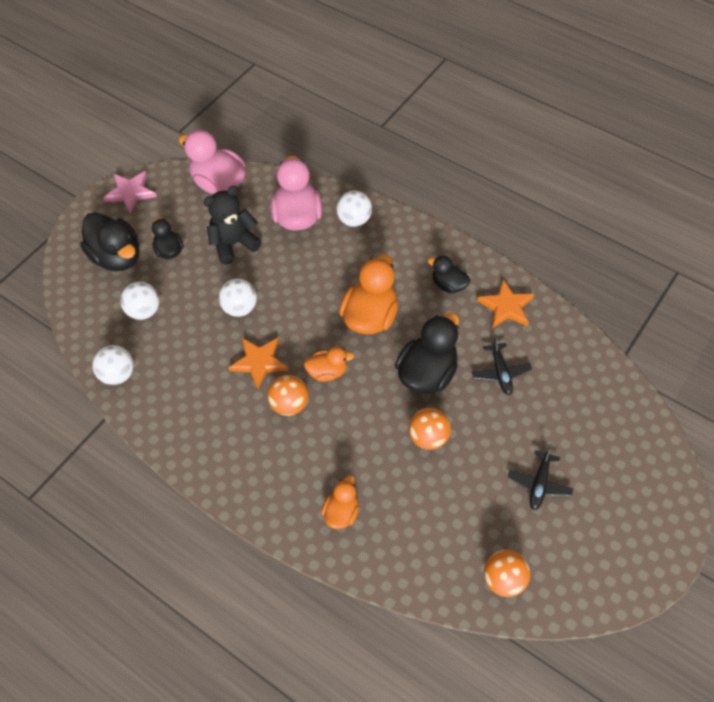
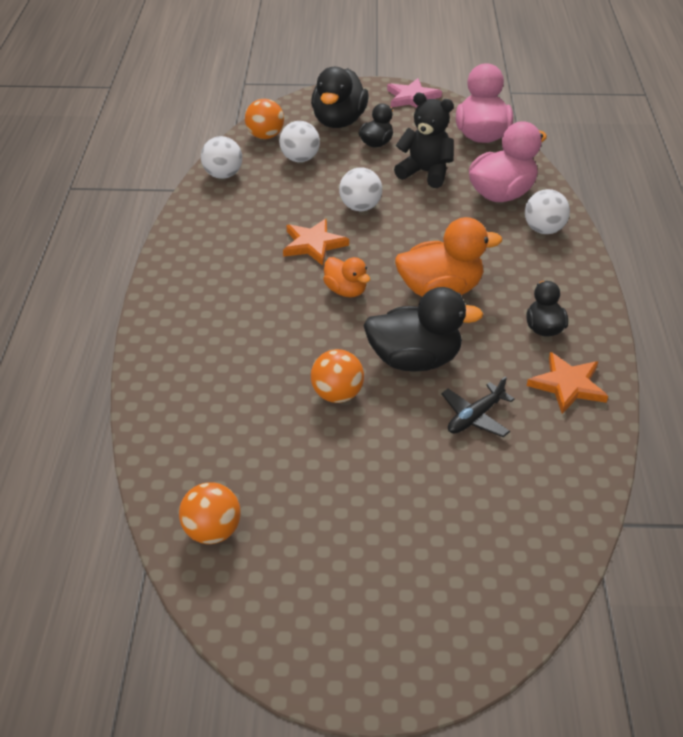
camera: 55 degrees right, 15 degrees down
orange ball [268,375,308,416] -> orange ball moved to [245,99,284,139]
orange duck [321,475,359,529] -> none
black plane [508,446,573,510] -> none

